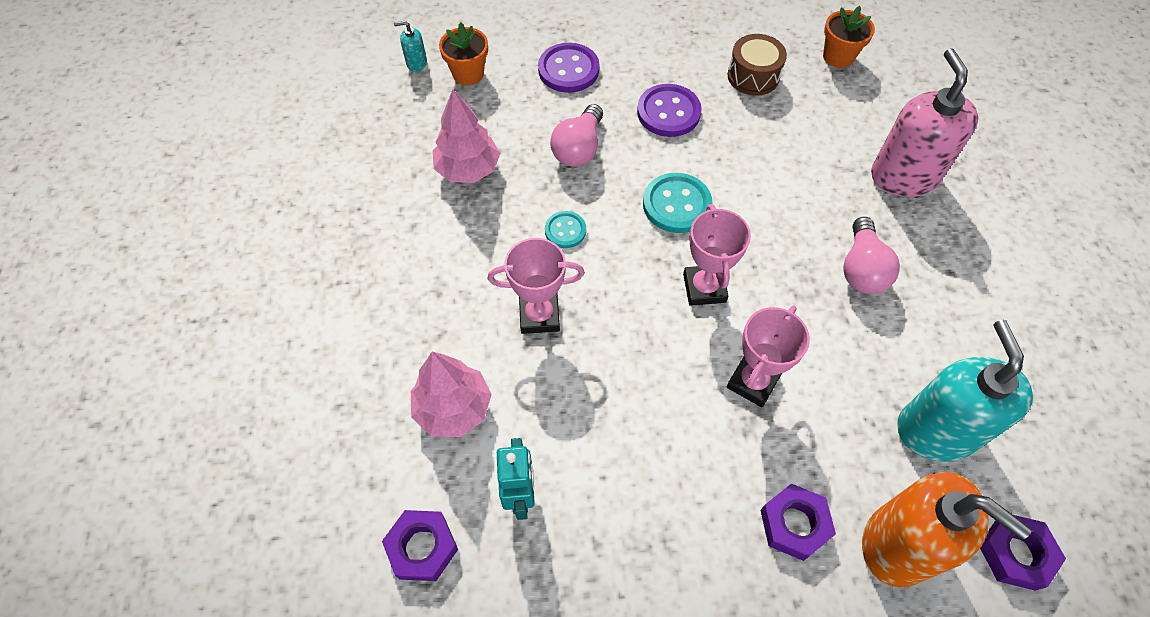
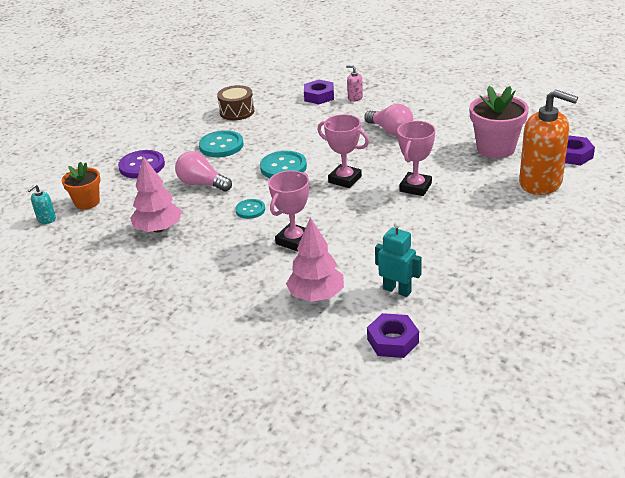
camera: 50 degrees left, 25 degrees down
pink light bulb [550,104,603,167] -> pink light bulb turned 150 degrees clockwise [175,151,232,191]
purple button [637,84,702,137] -> turquoise button [199,130,243,157]
pink trophy [727,306,810,407] -> pink trophy turned 45 degrees clockwise [397,121,435,196]
purple nut [760,483,836,561] -> purple nut moved to [304,80,334,104]
orange flower pot [823,6,875,68] -> none
orange soap dispenser [862,472,1032,587] -> orange soap dispenser turned 45 degrees clockwise [519,89,578,195]
pink soap dispenser [871,48,978,197] -> pink soap dispenser [346,65,363,102], size x0.41
turquoise soap dispenser [897,320,1033,461] -> pink flower pot [469,86,529,158]

